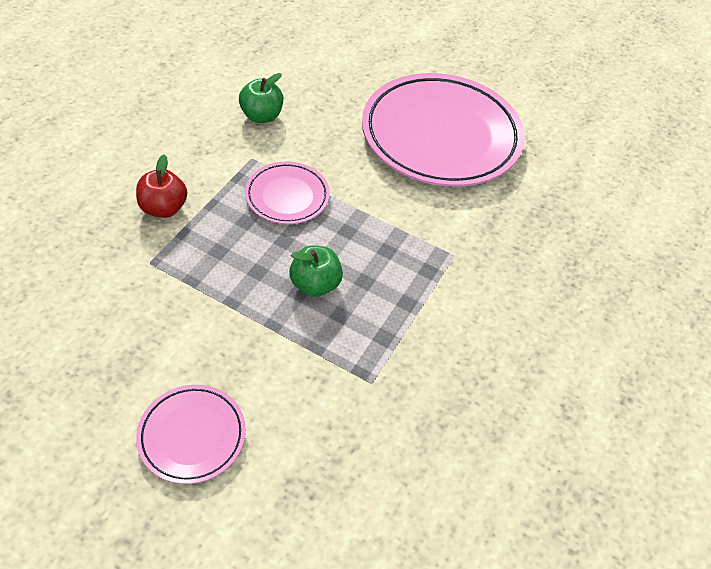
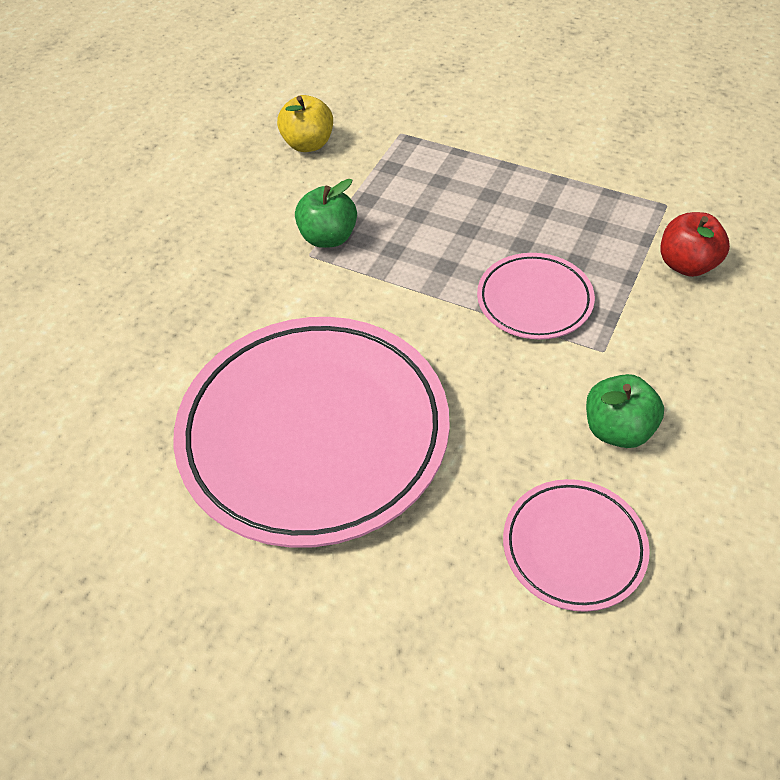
camera: 175 degrees left, 0 degrees up
pink plate [136,385,246,484] -> pink plate moved to [503,479,650,612]
green apple [289,245,343,297] -> green apple moved to [295,179,357,248]
none -> yellow apple [277,95,333,152]

